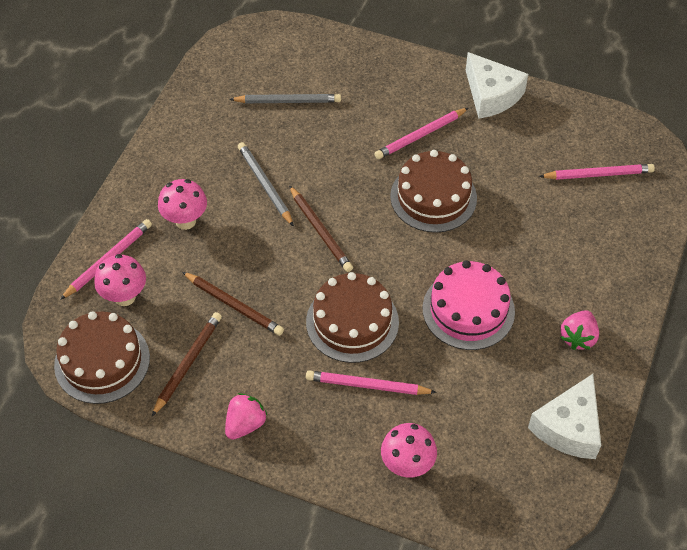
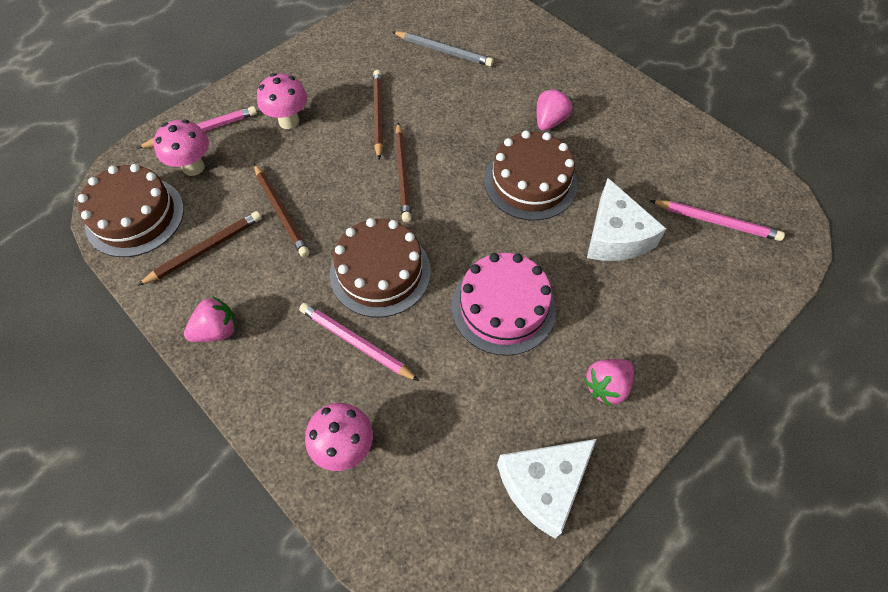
camera: 25 degrees right, 5 degrees up
grey pencil [238,142,294,227] -> brown pencil [373,70,383,160]
pink pencil [374,108,468,159] -> pink strawberry [537,89,572,131]
white cheese [466,52,528,119] -> white cheese moved to [587,178,666,261]

